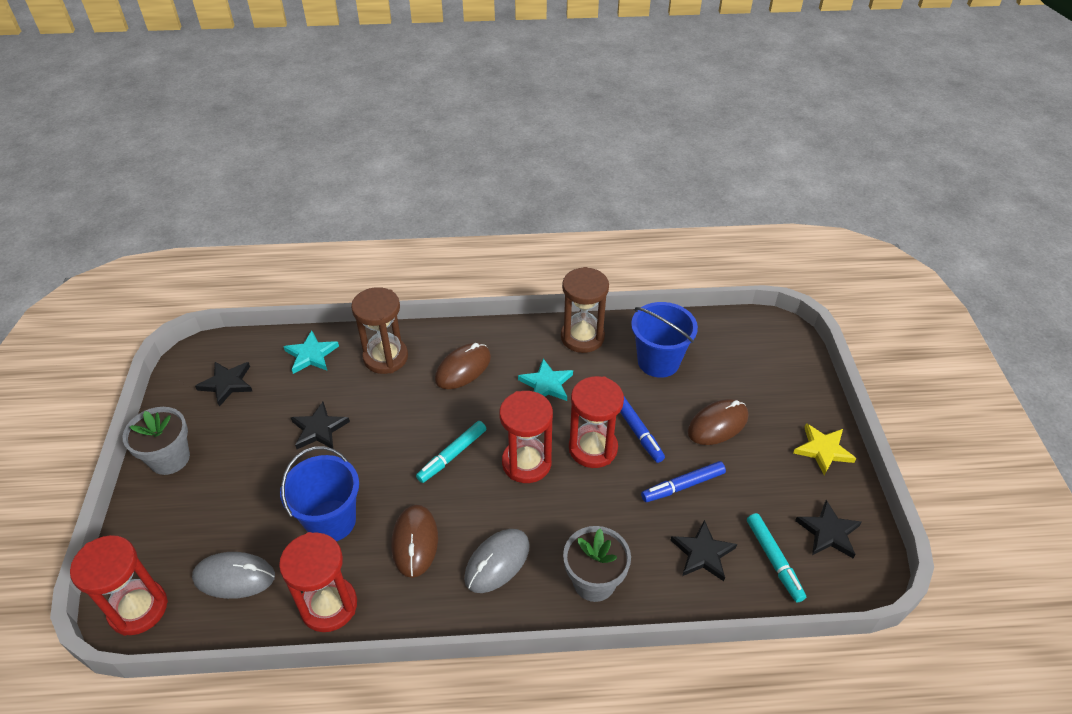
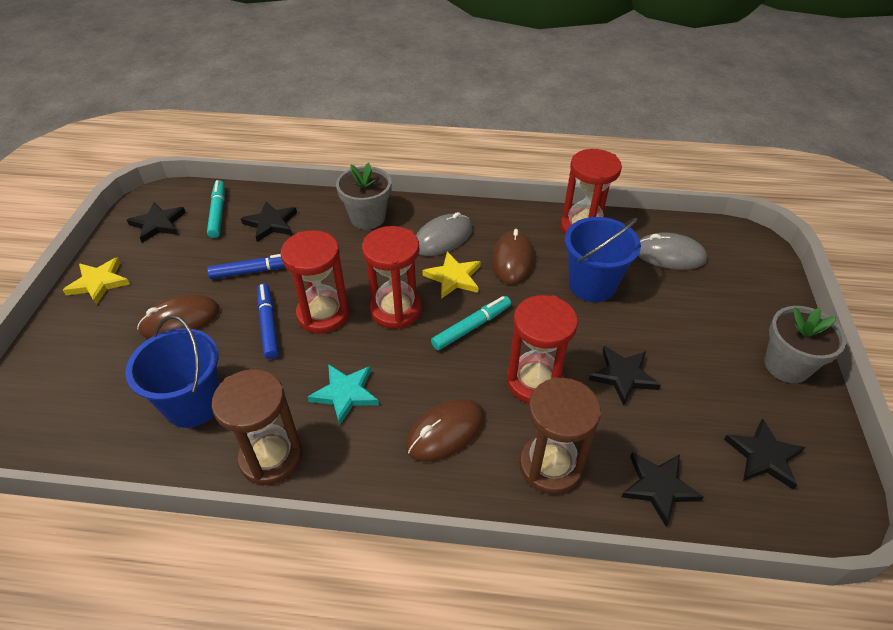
camera: 170 degrees left, 0 degrees up
red hourglass [70,535,168,636] -> red hourglass moved to [507,295,578,403]
turquoise star [283,331,339,374] -> black star [621,452,704,526]
none -> yellow star [422,252,481,299]

